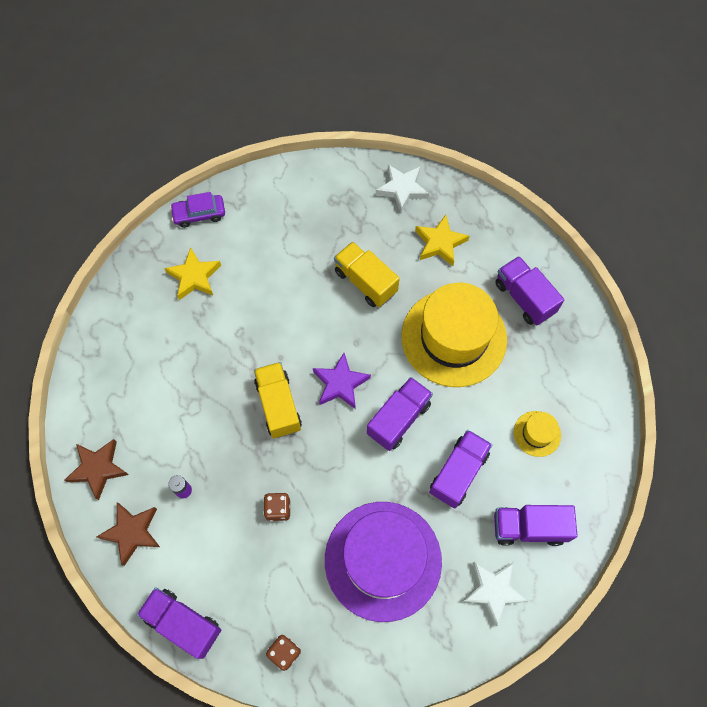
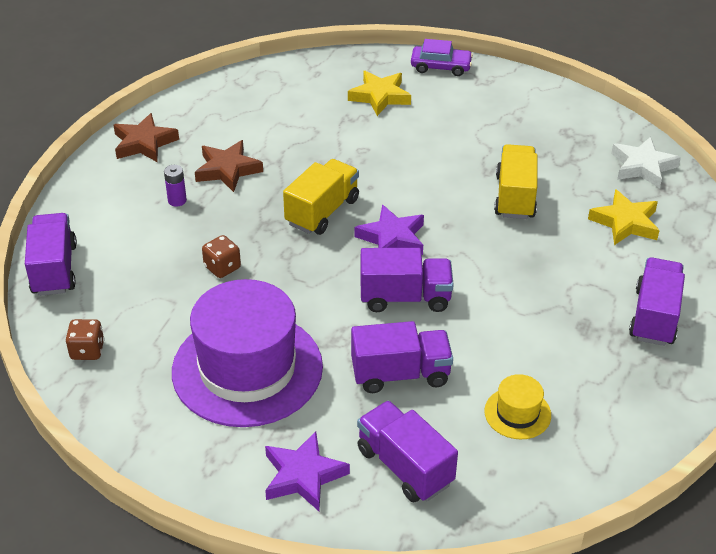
camera: 50 degrees right, 25 degrees down
brown star [97,502,160,566] -> brown star moved to [195,140,263,192]
purple car [170,192,225,228] -> purple car turned 150 degrees clockwise [411,39,473,76]
yellow hat [401,283,507,387] -> none
white star [462,562,528,626] -> purple star [265,431,350,511]

